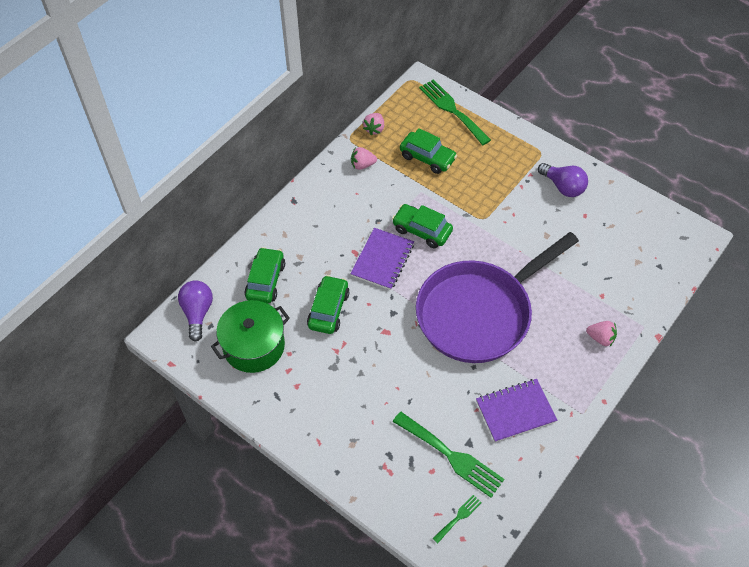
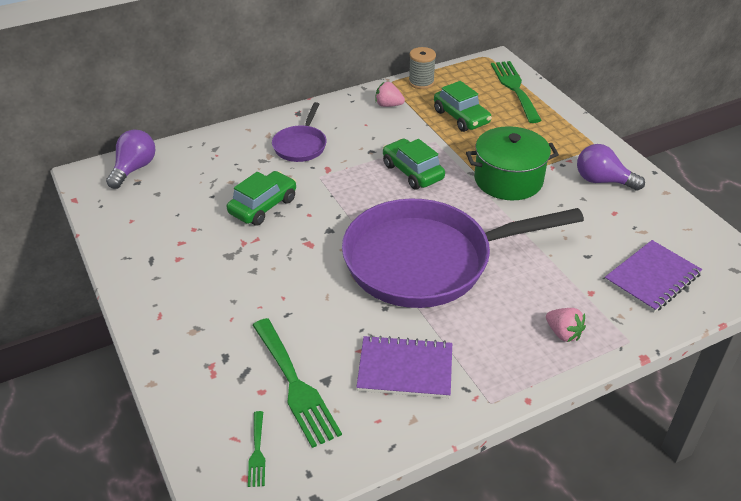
camera: 25 degrees right, 15 degrees down
green pot [211,300,290,373] -> green pot moved to [466,126,559,200]
green car [244,247,285,304] -> none
purple notebook [350,228,414,290] -> purple notebook moved to [604,240,702,313]
pink strawberry [363,113,384,136] -> grey spool [409,47,436,89]
green fork [433,495,482,543] -> green fork turned 105 degrees clockwise [248,411,265,487]
purple light bulb [538,163,588,197] -> purple light bulb turned 135 degrees clockwise [577,144,645,191]
none -> purple pan [272,102,327,162]

